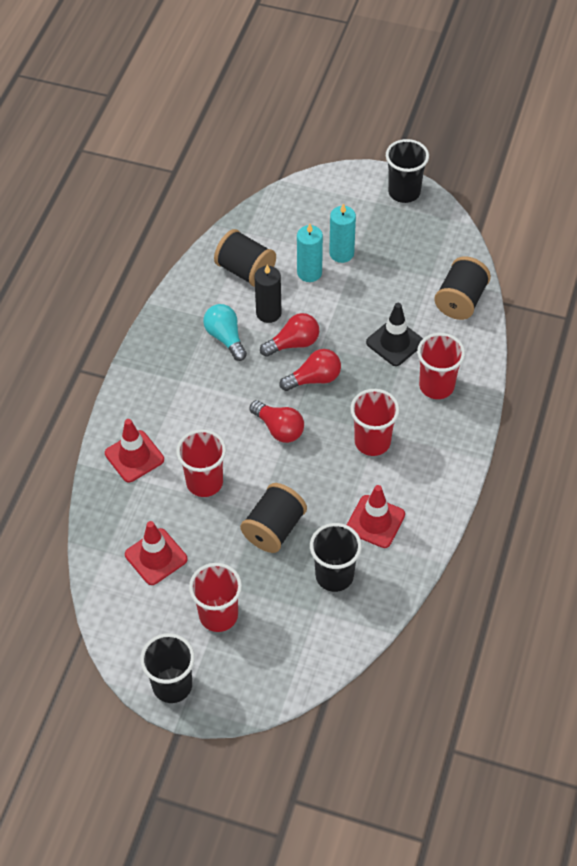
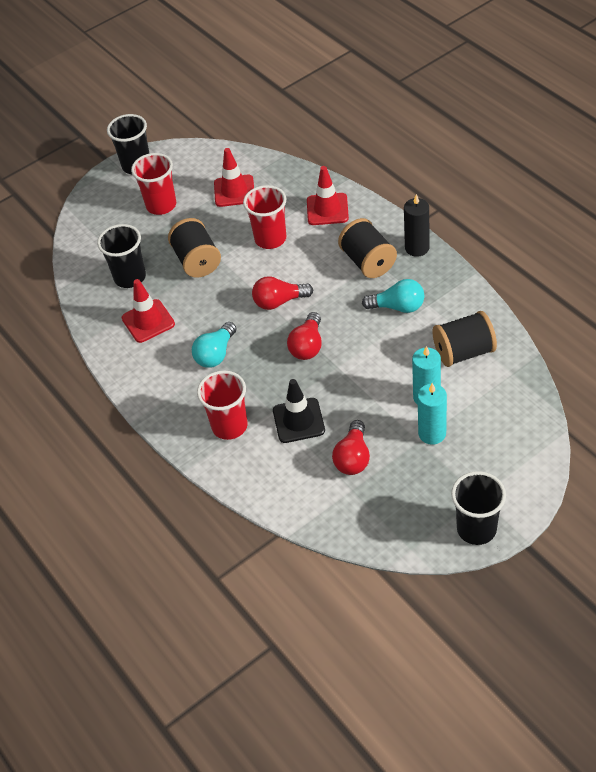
camera: 130 degrees right, 5 degrees down
black candle [254,265,282,323] -> black candle moved to [404,194,429,257]
red light bulb [260,313,319,357] -> red light bulb moved to [332,420,370,475]
red cup [350,389,400,456] -> turquoise light bulb [192,322,237,368]
black spool [434,256,491,320] -> black spool moved to [338,218,397,278]

